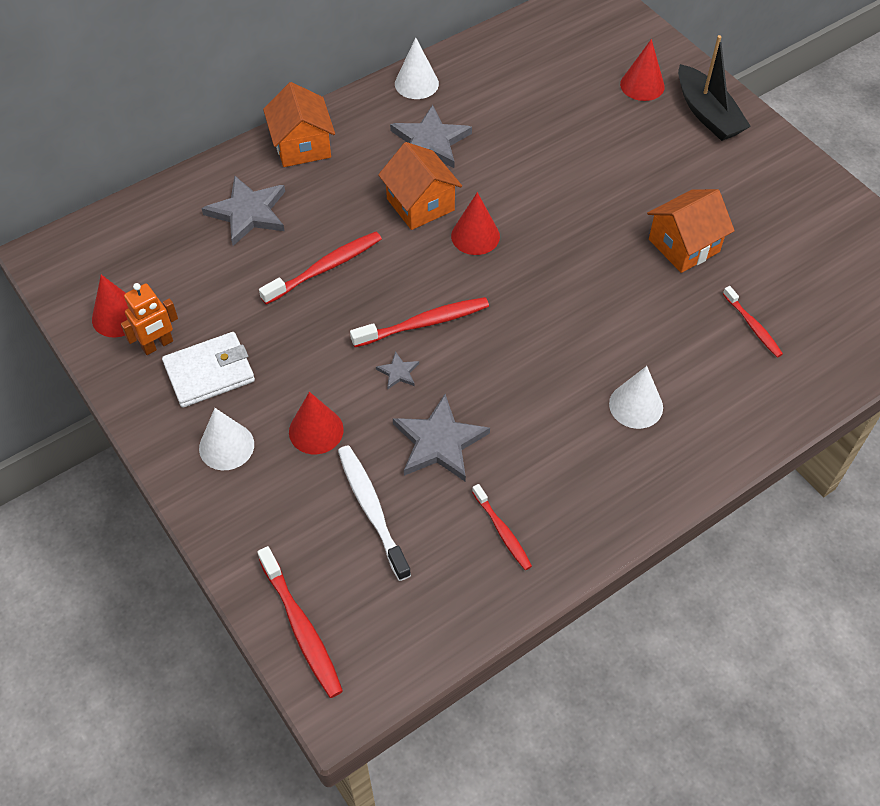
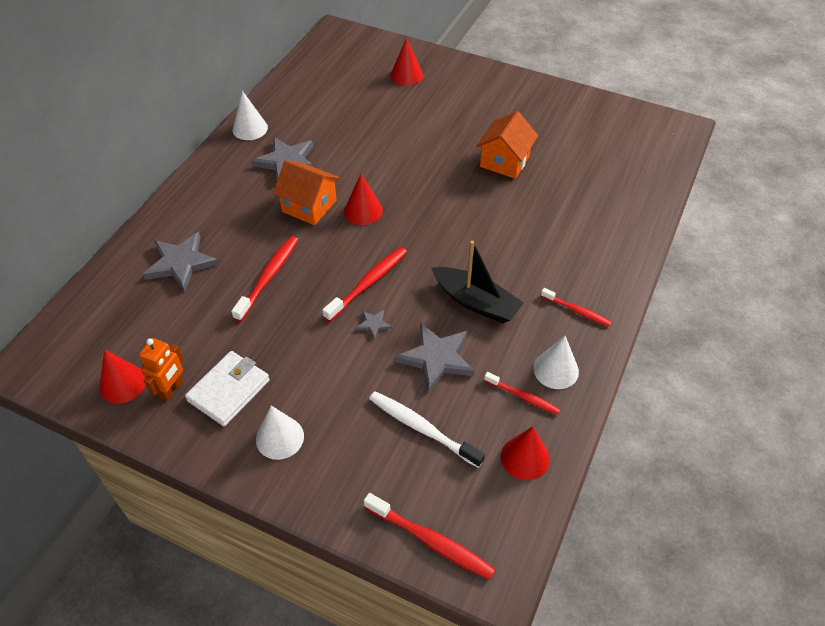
camera: 30 degrees left, 5 degrees down
orange house [263,82,335,167] -> none
red cone [289,392,344,454] -> red cone moved to [501,426,550,481]
white cone [609,366,663,429] -> white cone moved to [533,336,579,389]
black boat [678,35,751,141] -> black boat moved to [431,241,524,323]
red toothbrush [723,286,783,357] -> red toothbrush moved to [541,288,612,327]

